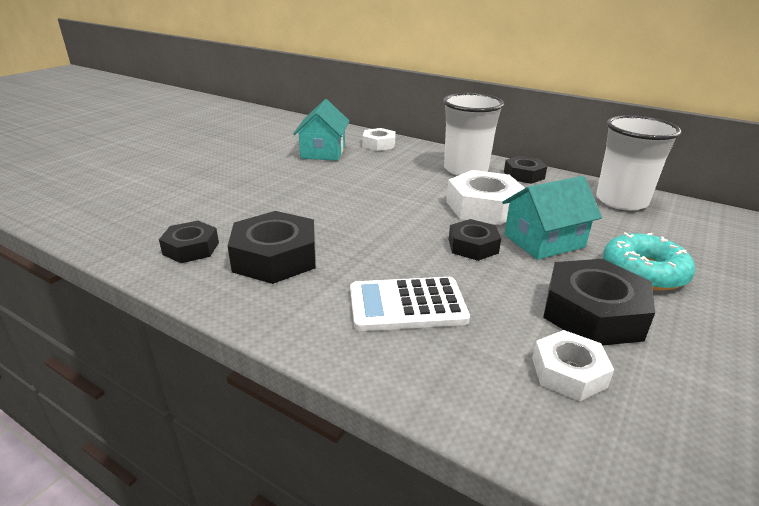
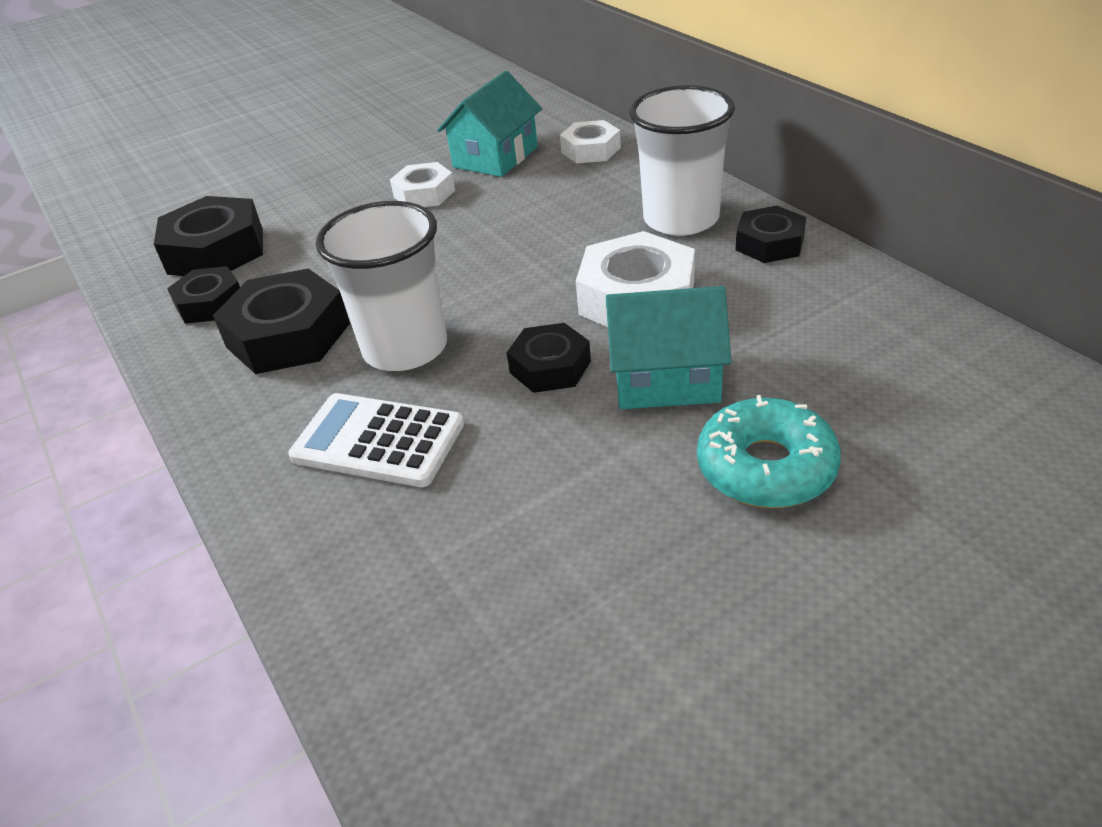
camera: 30 degrees right, 10 degrees up
white nut [532,330,614,401] -> white nut moved to [390,162,455,207]
black nut [543,259,655,346] -> black nut moved to [154,196,263,276]
white cup [596,115,682,211] -> white cup moved to [316,201,447,371]

